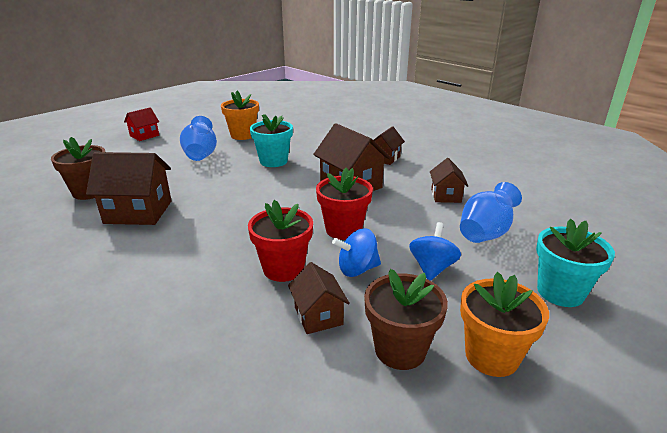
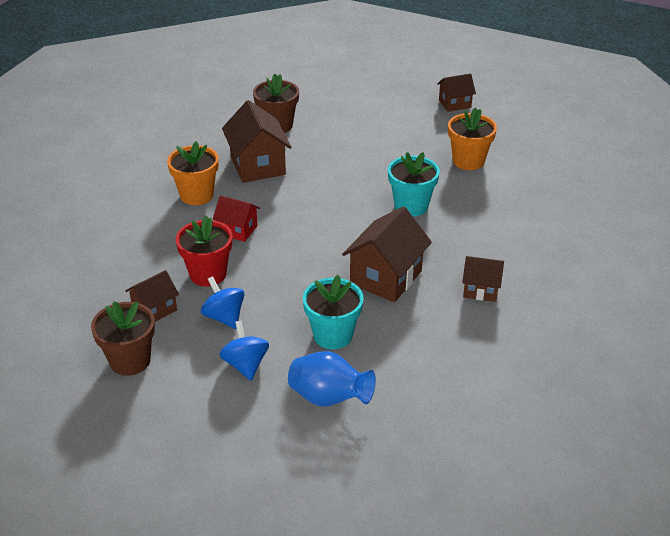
camera: 70 degrees right, 10 degrees up
red house [124,107,159,141] -> red house moved to [213,195,260,242]
blue vase [180,116,217,161] -> none
red flower pot [316,168,373,240] -> none
blue spinning top [409,222,461,281] -> blue spinning top turned 105 degrees counterclockwise [219,321,269,381]
brown house [430,158,468,203] -> brown house moved to [437,73,476,112]
orange flower pot [460,272,549,377] -> orange flower pot moved to [167,141,219,205]
turquoise flower pot [536,219,615,307] -> turquoise flower pot moved to [303,275,364,349]

